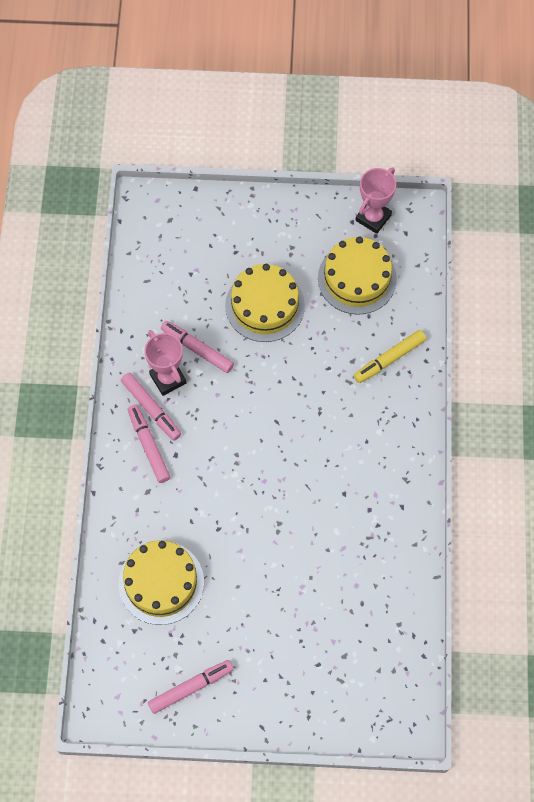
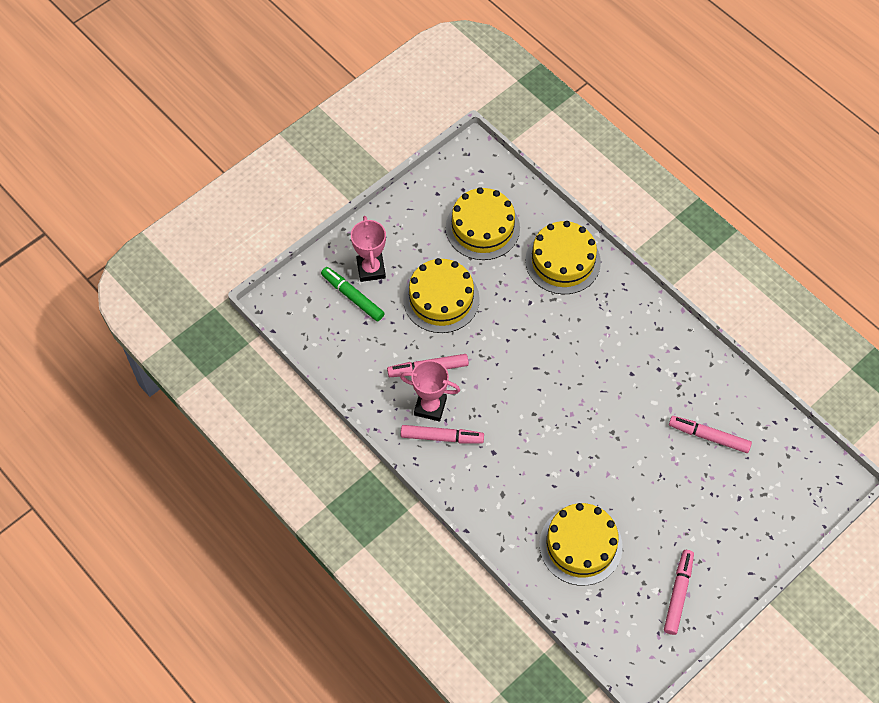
camera: 45 degrees left, 5 degrees down
pink marker [128,404,170,483] -> pink marker moved to [669,416,752,453]
yellow marker [354,330,426,383] -> yellow cake [525,221,601,294]
pink trophy [356,168,396,234] -> pink trophy moved to [351,216,386,282]
none -> green marker [321,267,384,321]

